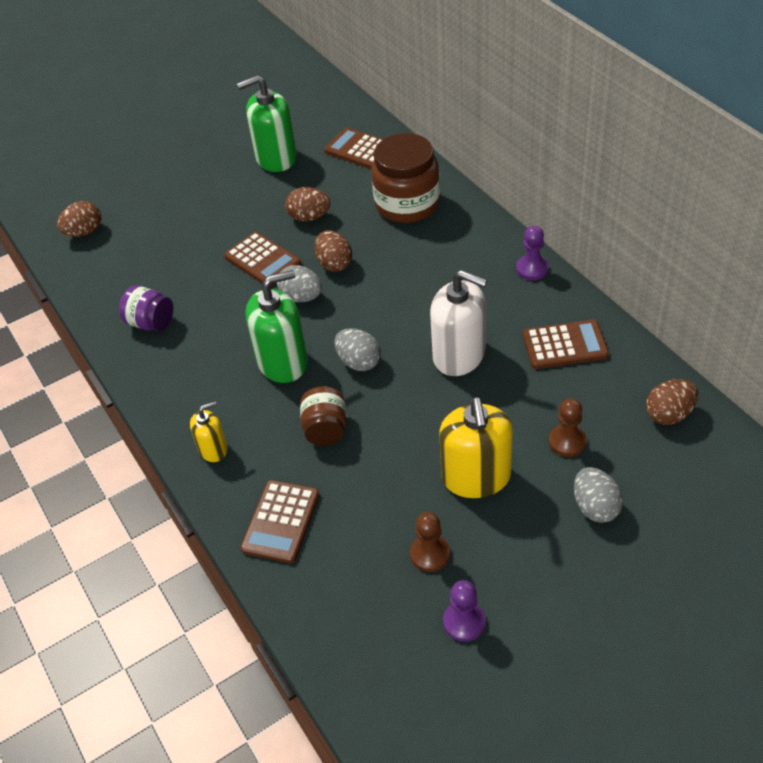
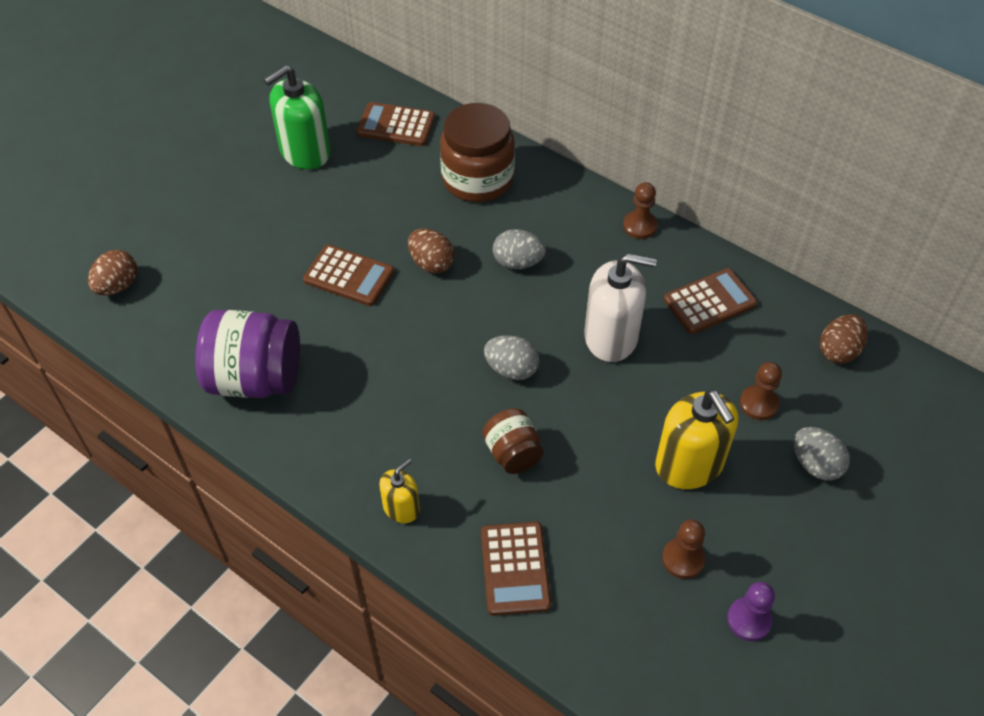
camera: 25 degrees left, 5 degrees up
purple jar [119,285,173,331] -> purple jar [195,310,300,398], size x1.78
green soap dispenser [245,270,308,383] -> none
grey egg [277,265,322,302] -> grey egg moved to [493,229,546,269]
brown egg [285,187,331,222] -> none
purple pawn [516,226,549,280] -> brown pawn [623,182,658,239]

